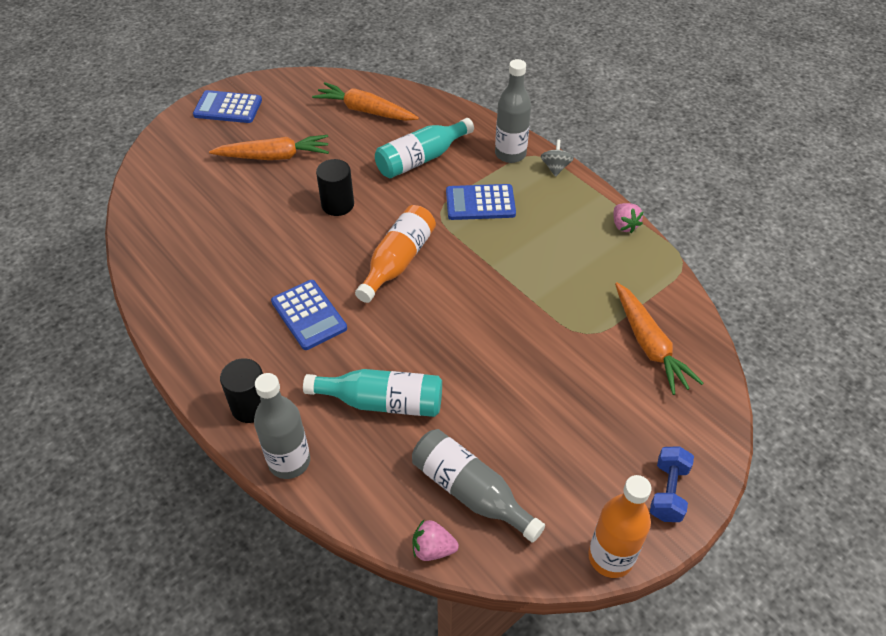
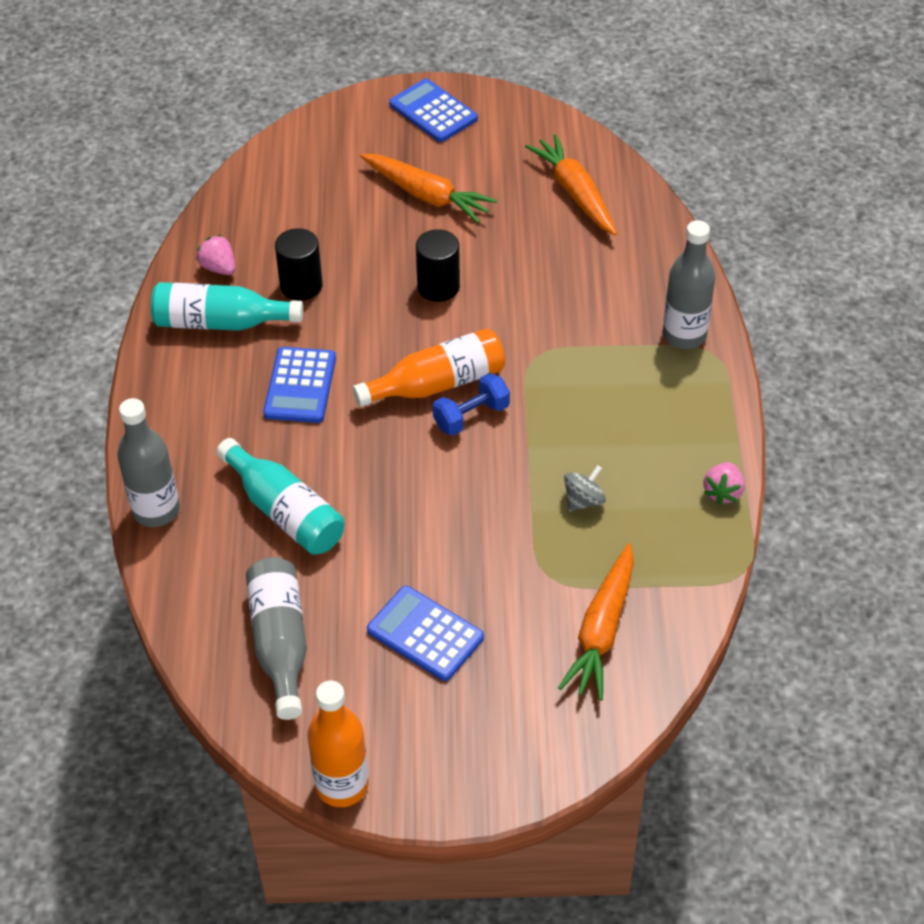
camera: 40 degrees right, 0 degrees up
black cylinder [220,358,263,423] -> black cylinder moved to [275,228,323,301]
turquoise bottle [375,118,474,178] -> turquoise bottle moved to [151,282,303,331]
pink strawberry [413,520,459,561] -> pink strawberry moved to [196,235,235,275]
blue calculator [446,184,516,220] -> blue calculator moved to [367,586,484,681]
grey spinning top [541,139,574,177] -> grey spinning top moved to [564,465,606,512]
blue dumbbell [650,446,694,522] -> blue dumbbell moved to [433,373,510,436]

